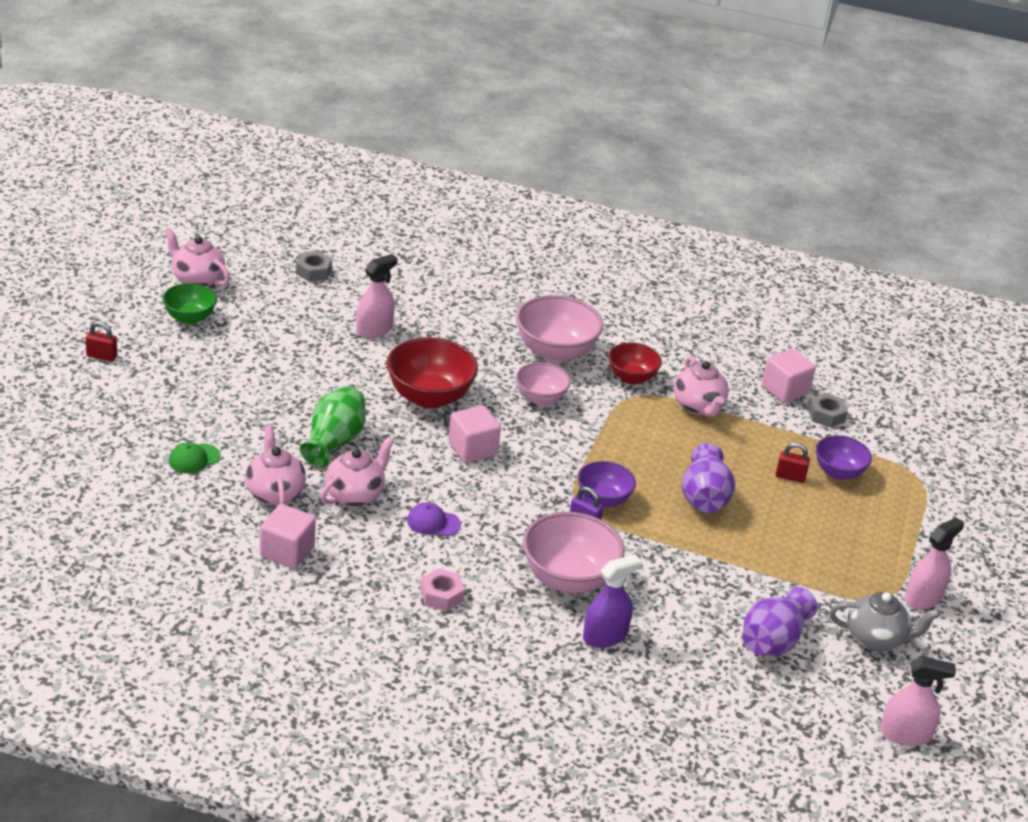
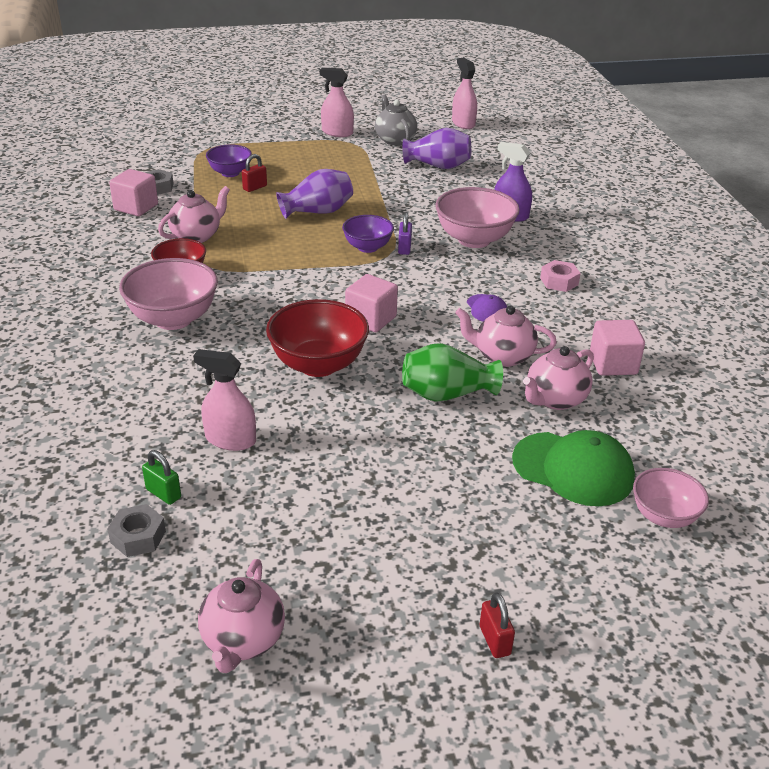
camera: 115 degrees left, 0 degrees up
green bowl [163,283,217,324] -> none
green cap [169,442,220,474] -> green cap [512,430,635,506], size x1.98
pink bowl [516,362,571,405] -> pink bowl moved to [633,468,709,528]
red padlock [776,442,810,483] -> red padlock turned 60 degrees clockwise [242,154,267,192]
none -> green padlock [142,450,181,505]

